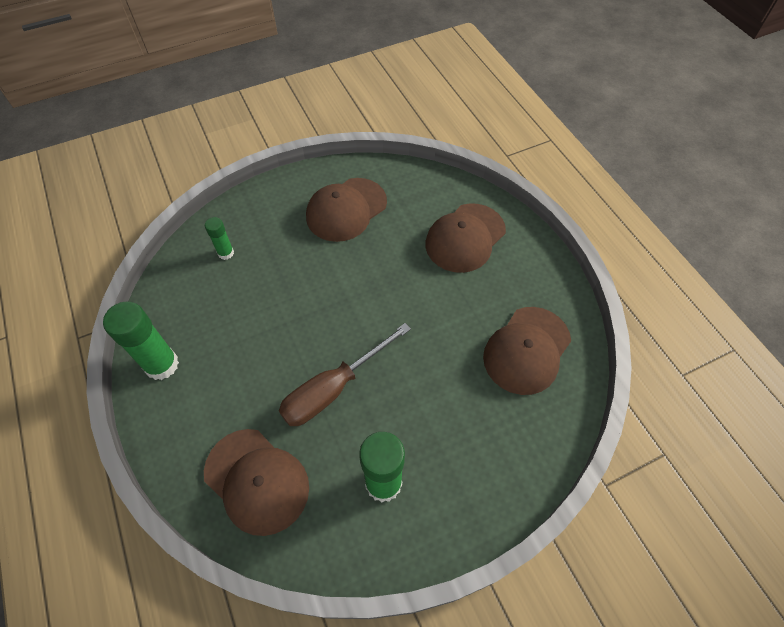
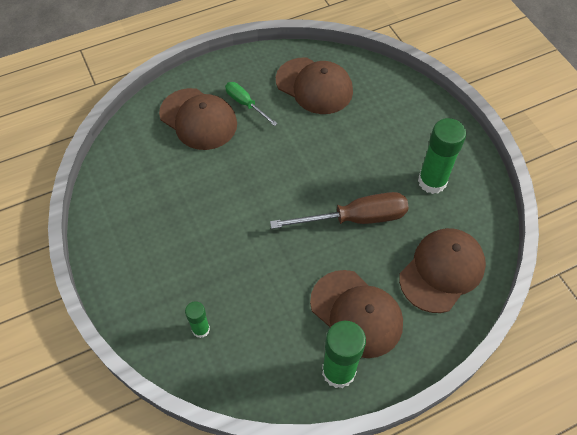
camera: 90 degrees left, 0 degrees up
brown screwdriver [279,323,411,426] -> brown screwdriver turned 60 degrees counterclockwise [270,192,409,229]
brown cap [306,178,387,242] -> brown cap moved to [310,270,403,358]
none -> green screwdriver [225,82,278,126]

